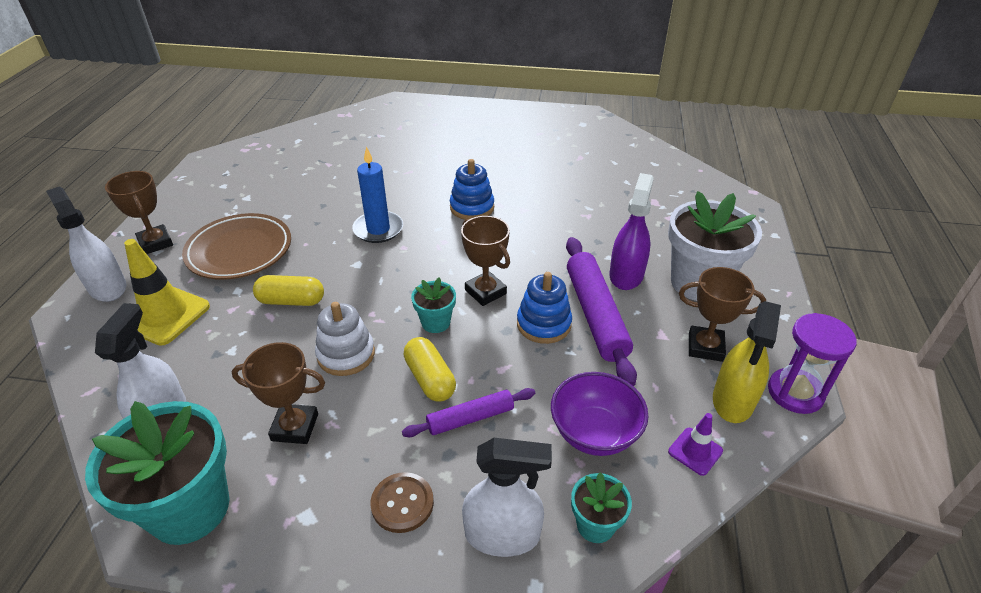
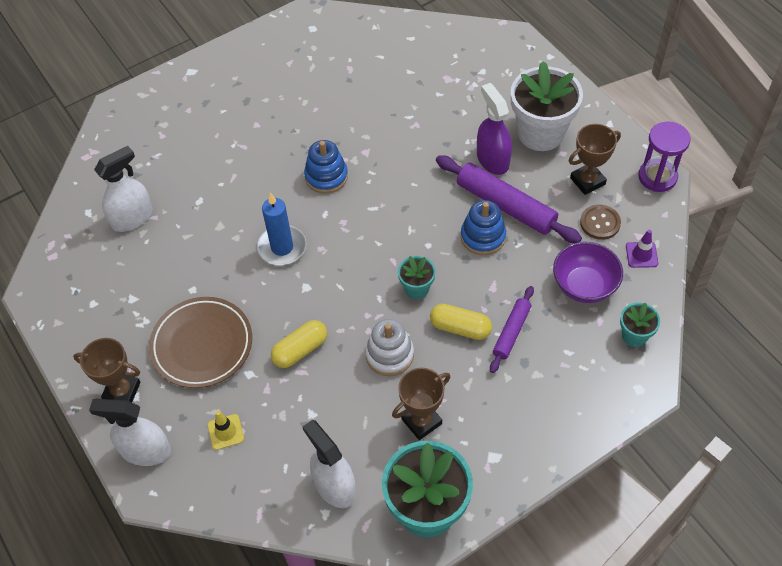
camera: 40 degrees left, 15 degrees up
yellow traffic cone [124,239,210,346] -> yellow traffic cone [207,411,244,450], size x0.52
brown button [370,472,434,533] -> brown button moved to [580,205,621,240]
brown trophy [461,216,510,306] -> none
white spray bottle [462,438,552,557] -> white spray bottle moved to [94,146,153,232]
yellow spray bottle [713,301,781,423] -> none

